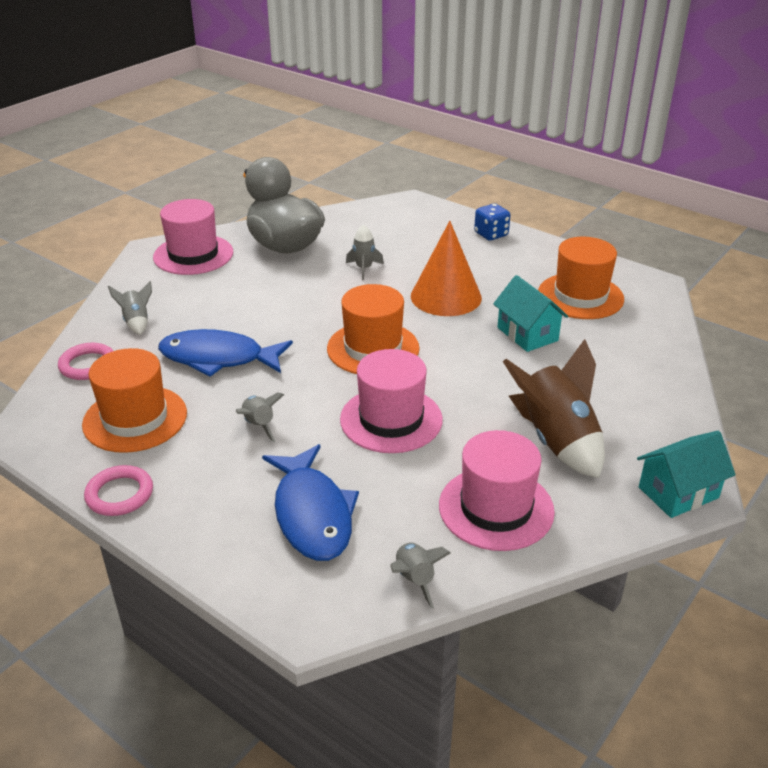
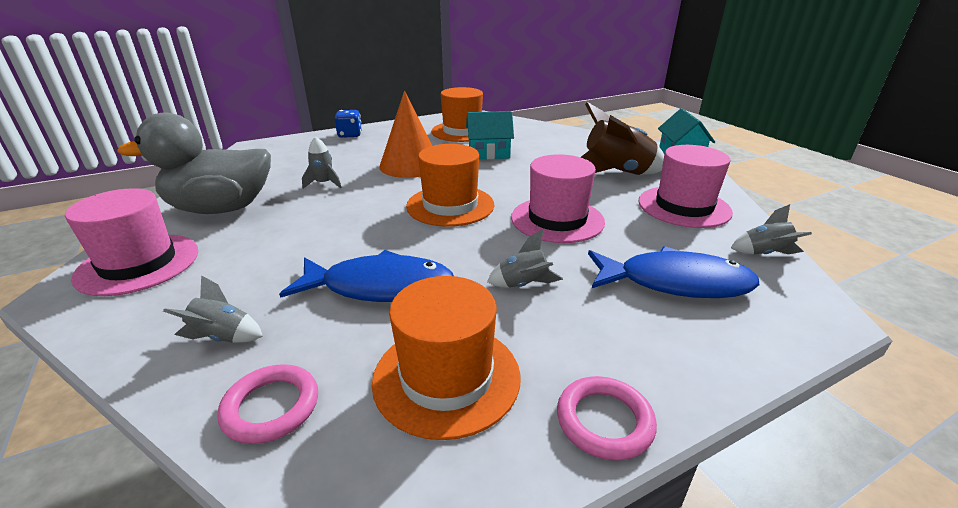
camera: 65 degrees left, 5 degrees down
blue fish [158,329,293,377] -> blue fish turned 120 degrees counterclockwise [279,250,454,302]

